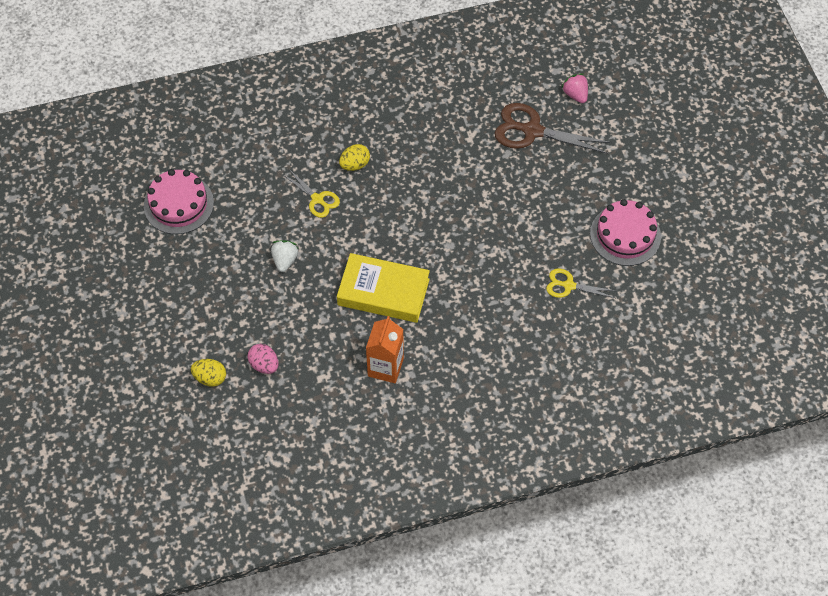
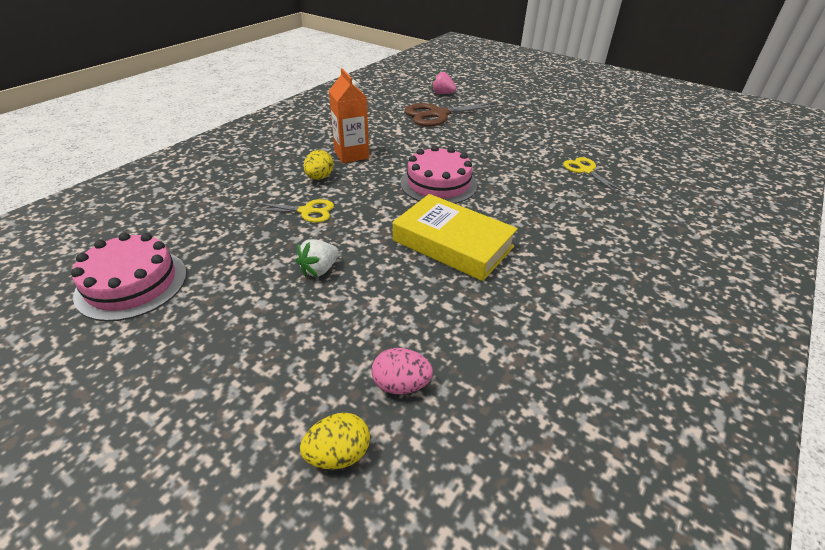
camera: 40 degrees left, 20 degrees down
white strawberry [271,240,298,272] -> white strawberry turned 105 degrees counterclockwise [296,239,339,277]
yellow book [337,253,430,323] -> yellow book turned 60 degrees clockwise [393,194,518,281]
orange carton [366,316,404,383] -> orange carton moved to [329,68,369,163]
yellow scissors [546,268,616,298] -> yellow scissors turned 90 degrees clockwise [563,157,625,194]
pink cake [590,199,661,266] -> pink cake moved to [400,146,477,204]

